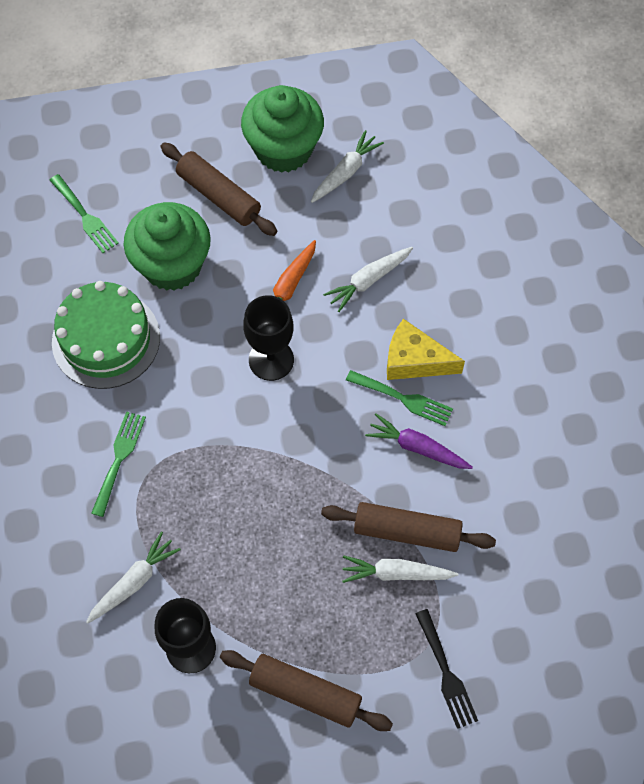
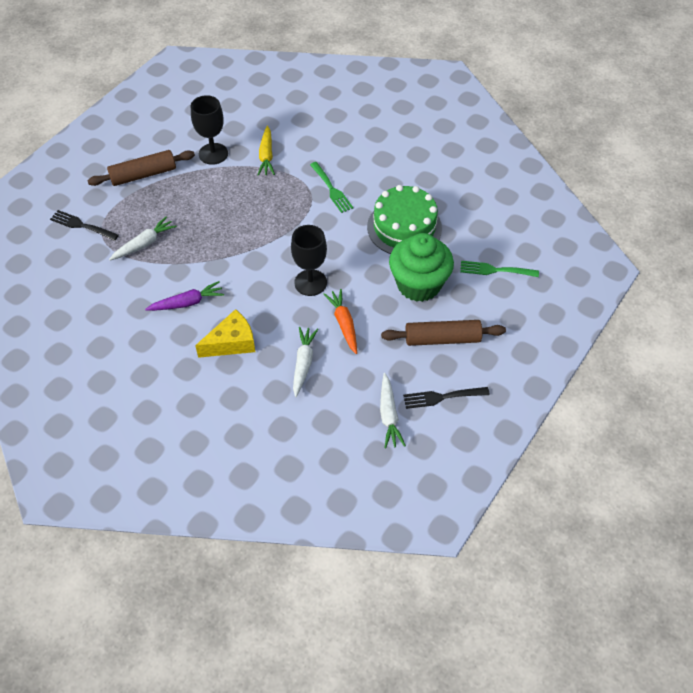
camera: 135 degrees right, 10 degrees down
white carrot [86,531,181,624] -> yellow carrot [258,125,275,176]
green cupcake [241,85,324,173] -> black fork [403,387,490,409]
brown rolling pin [321,502,496,552] -> none
green fork [346,370,453,426] -> none

